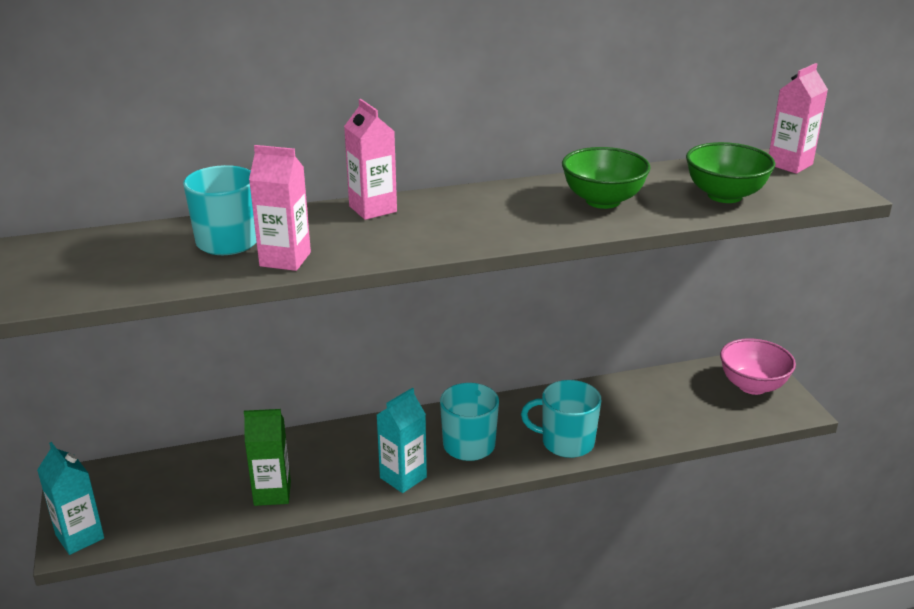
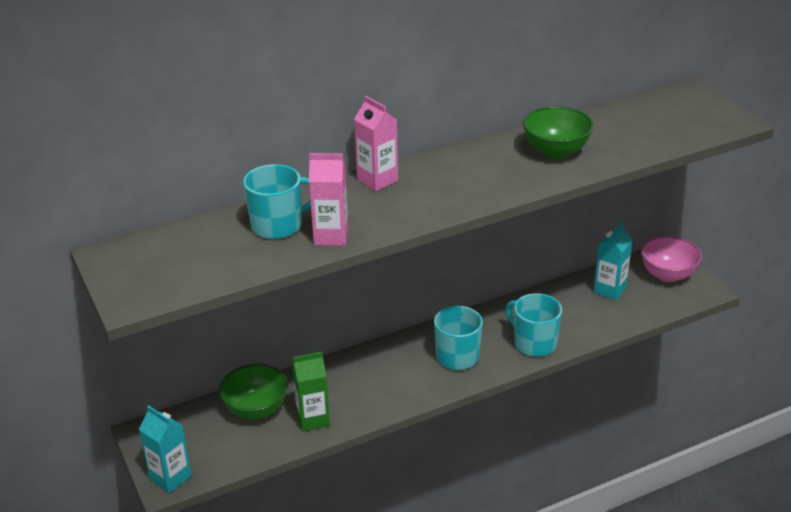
camera: 10 degrees left, 5 degrees up
turquoise carton [377,388,427,493] -> turquoise carton moved to [594,223,633,300]
turquoise mug [521,380,601,458] -> turquoise mug turned 45 degrees clockwise [505,293,562,357]
green bowl [686,142,775,203] -> green bowl moved to [219,364,288,420]
pink carton [769,63,828,174] -> none

